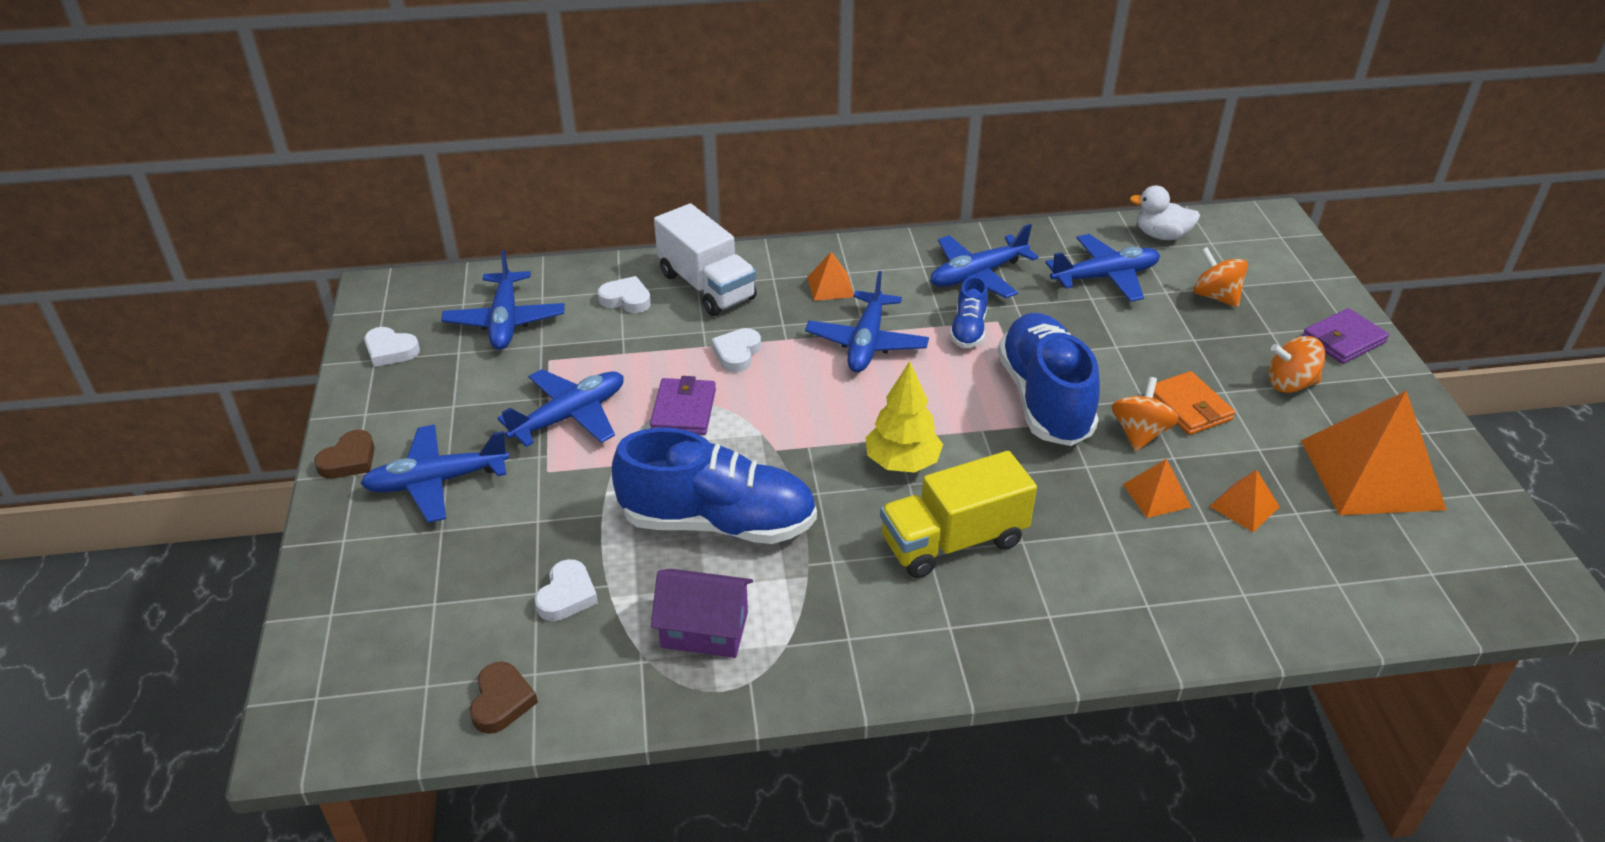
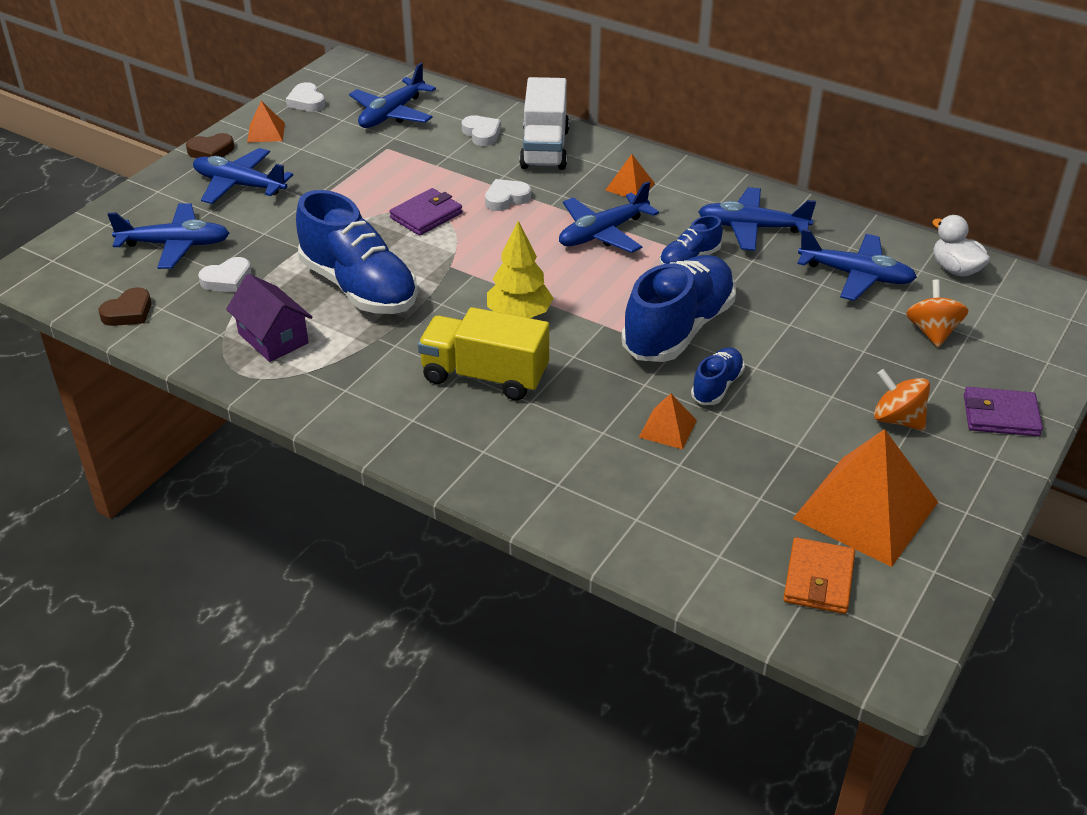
camera: 40 degrees right, 0 degrees up
blue plane [497,369,624,447] -> blue plane moved to [107,203,229,269]
orange spinning top [1112,377,1179,451] -> blue shoe [691,347,745,405]
orange wallet [1153,371,1235,435] -> orange wallet moved to [783,537,855,614]
orange pyramid [1209,470,1280,532] -> orange pyramid moved to [247,101,285,143]

